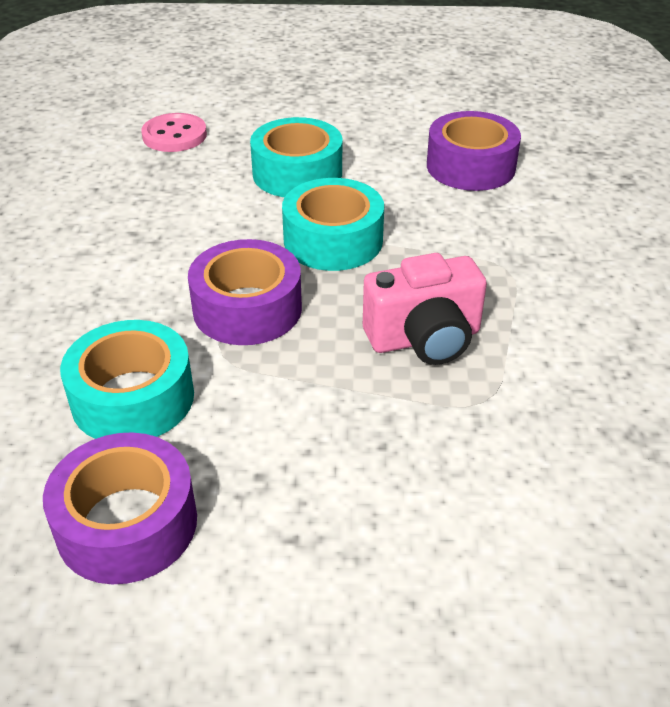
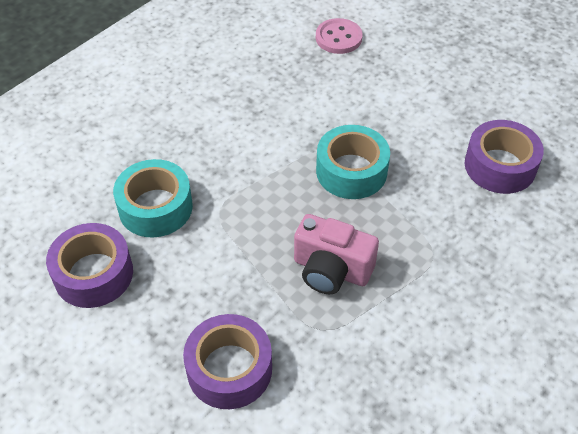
camera: 40 degrees right, 10 degrees up
purple tape [188,239,302,345] -> purple tape moved to [183,314,272,409]
turquoise tape [250,117,342,197] -> none

